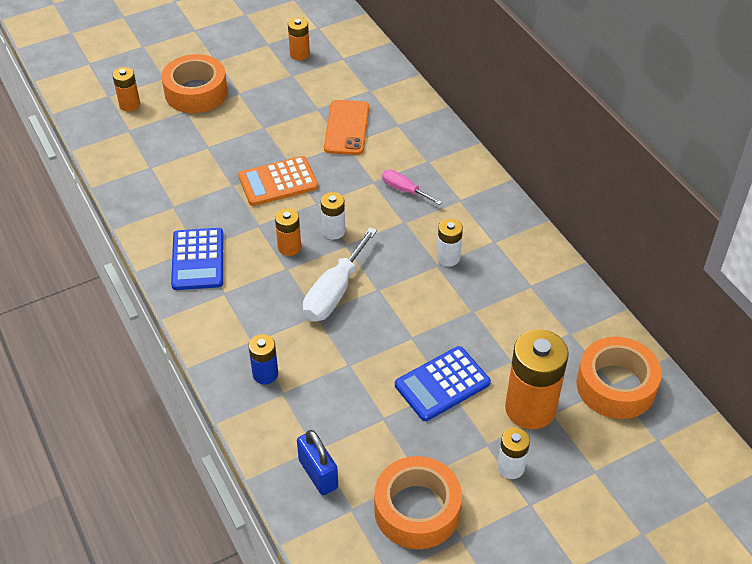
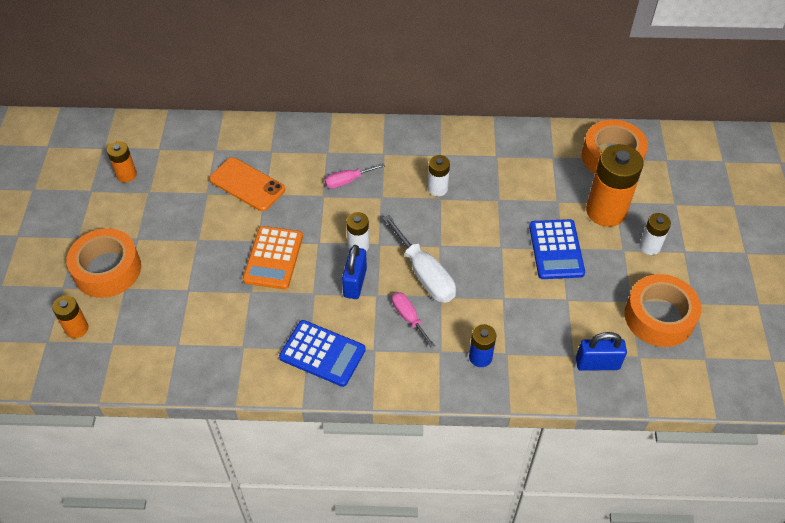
camera: 60 degrees left, 5 degrees up
orange battery [275,208,301,256] -> blue padlock [342,245,367,299]
none -> pink screwdriver [392,292,435,348]

